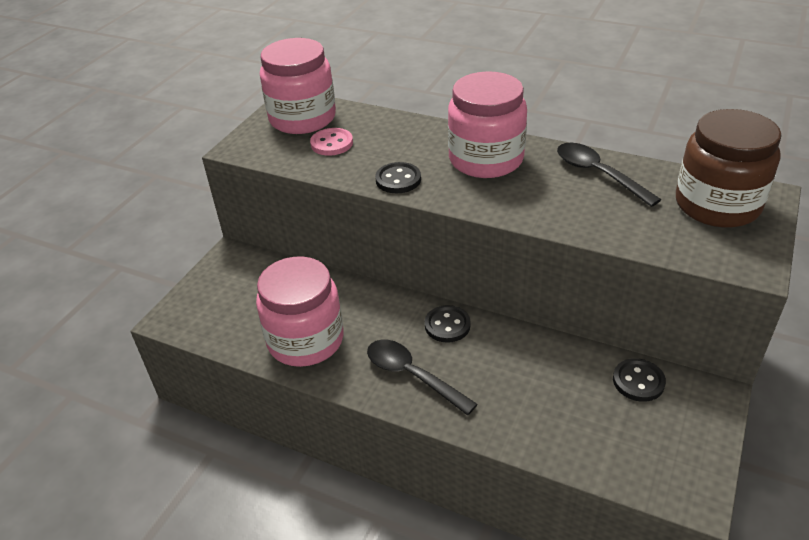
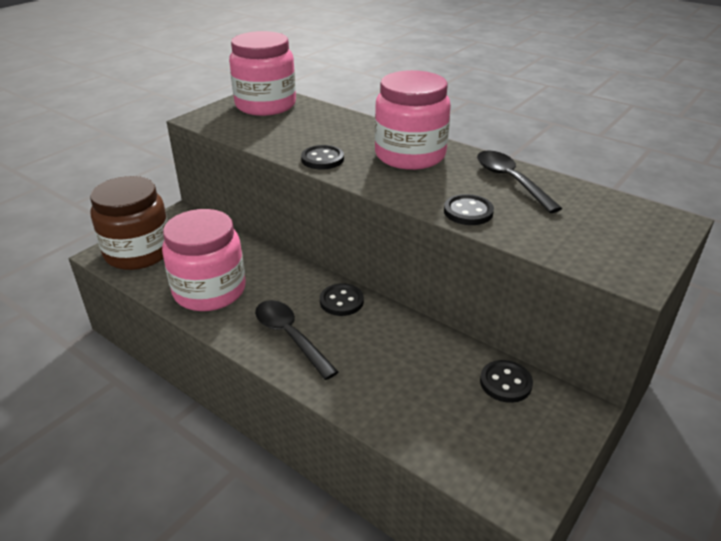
camera: 10 degrees right, 5 degrees down
pink button [310,128,353,156] -> none
brown jar [676,109,782,228] -> brown jar moved to [90,176,168,270]
none -> black button [444,194,494,225]

